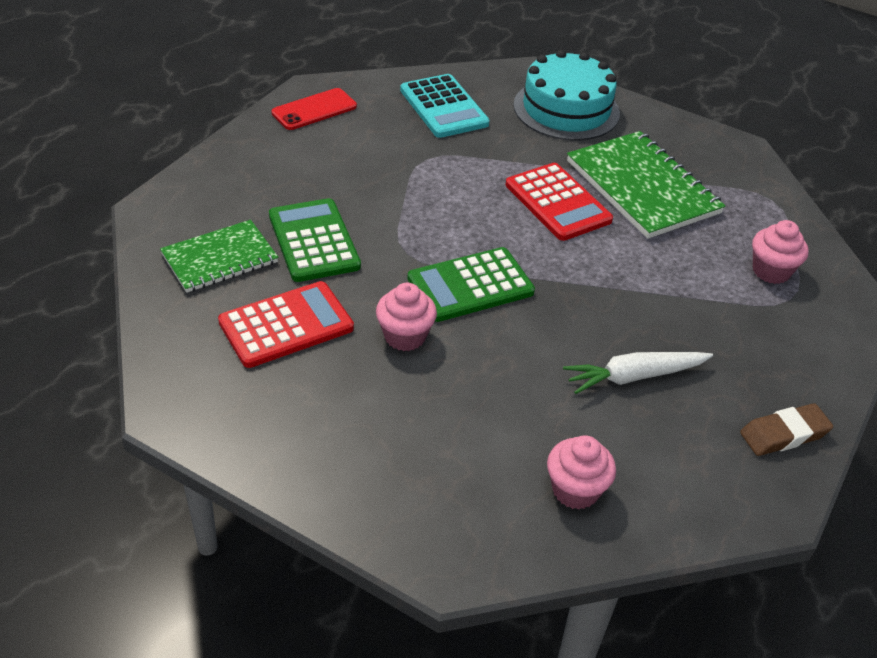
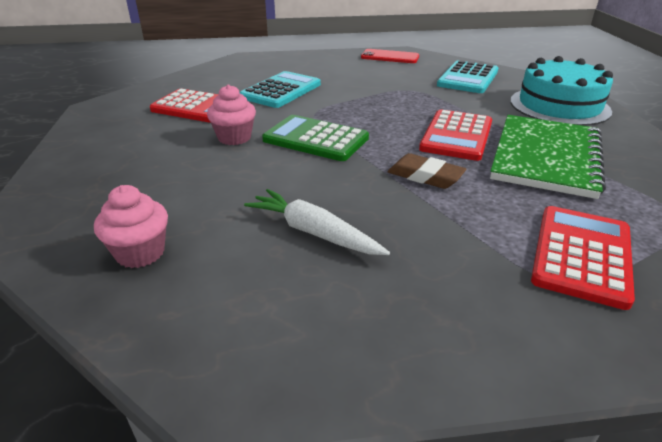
camera: 55 degrees right, 10 degrees down
green notebook [160,220,279,293] -> none
green calculator [269,198,361,282] -> turquoise calculator [239,71,321,108]
brown eraser [740,403,833,456] -> brown eraser moved to [388,153,466,189]
pink cupcake [752,220,809,284] -> red calculator [531,206,635,310]

